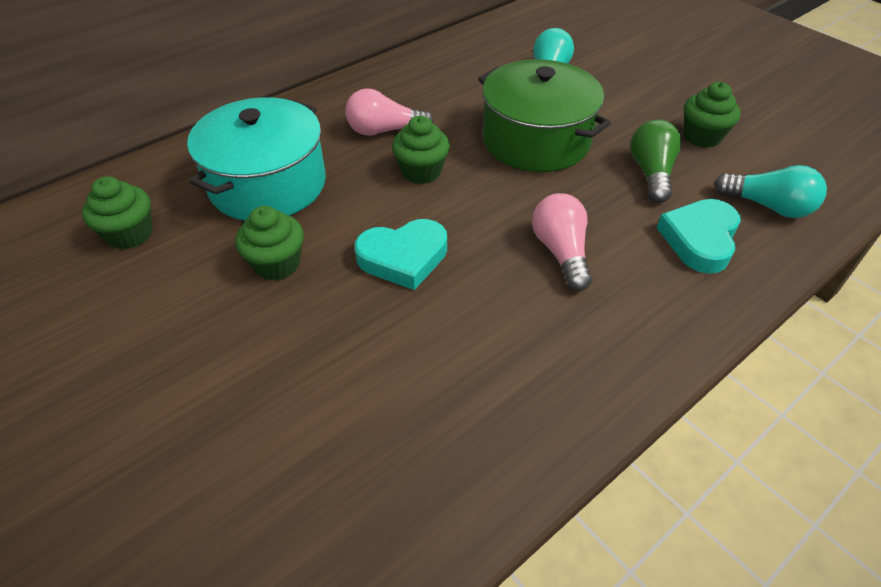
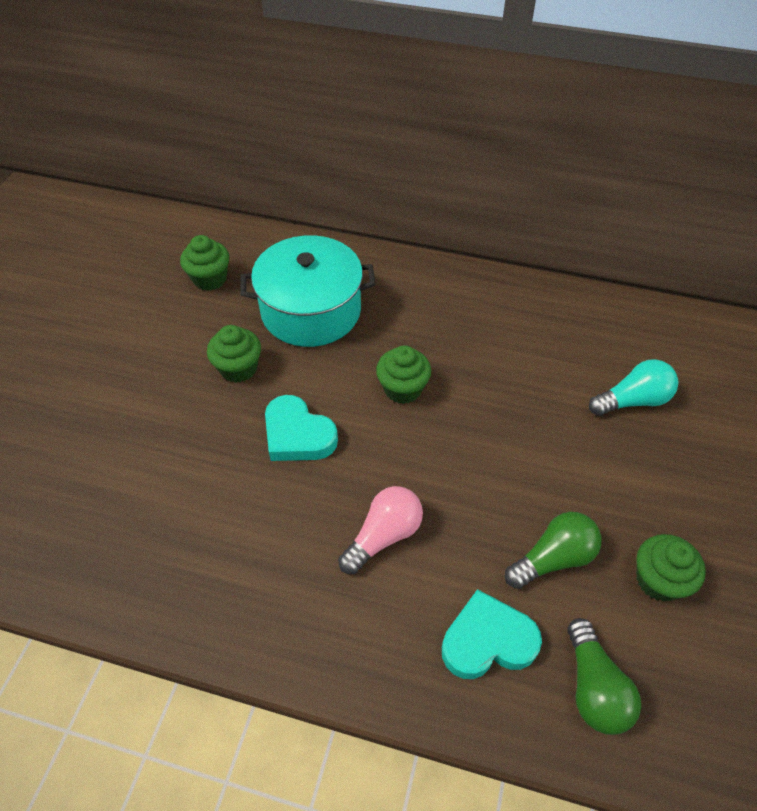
camera: 55 degrees right, 5 degrees up
pink light bulb [345,88,434,136] -> none
green pot [478,59,611,172] -> none
turquoise light bulb [714,165,827,218] -> green light bulb [567,618,641,735]

